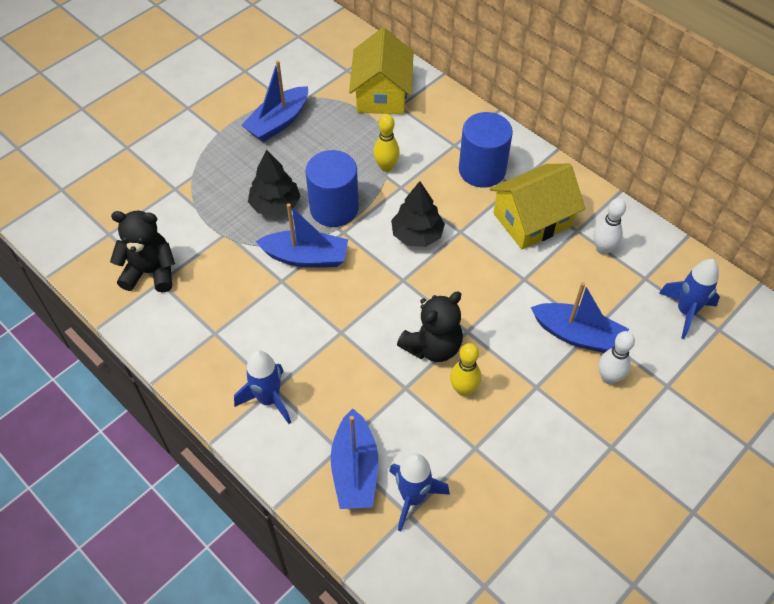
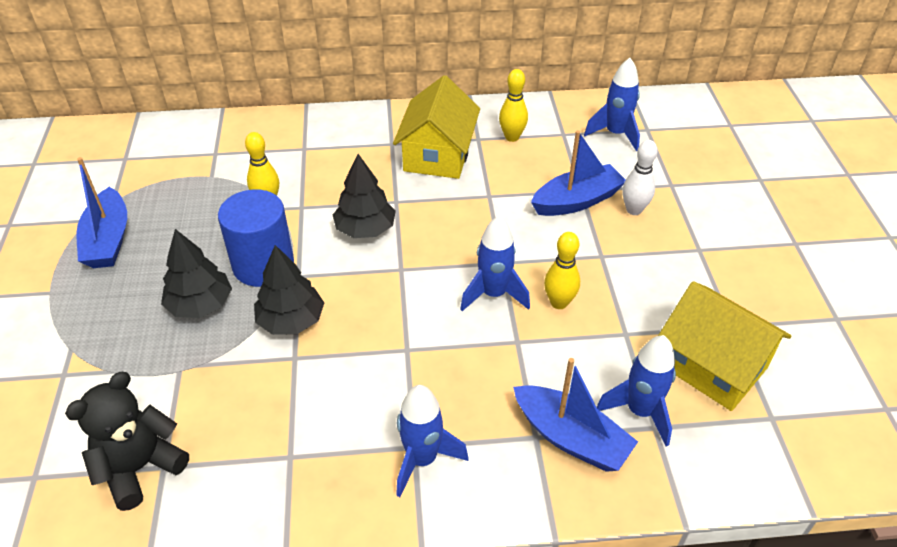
camera: 50 degrees left, 10 degrees down
blue boat [255,203,348,267] -> black tree [254,245,324,335]
yellow house [349,28,414,114] -> yellow house moved to [658,281,791,411]
black teddy bear [397,292,463,362] -> blue rocket [460,216,530,311]
blue cylinder [459,112,513,188] -> none
white bowling pin [593,198,626,255] -> yellow bowling pin [499,69,528,142]

